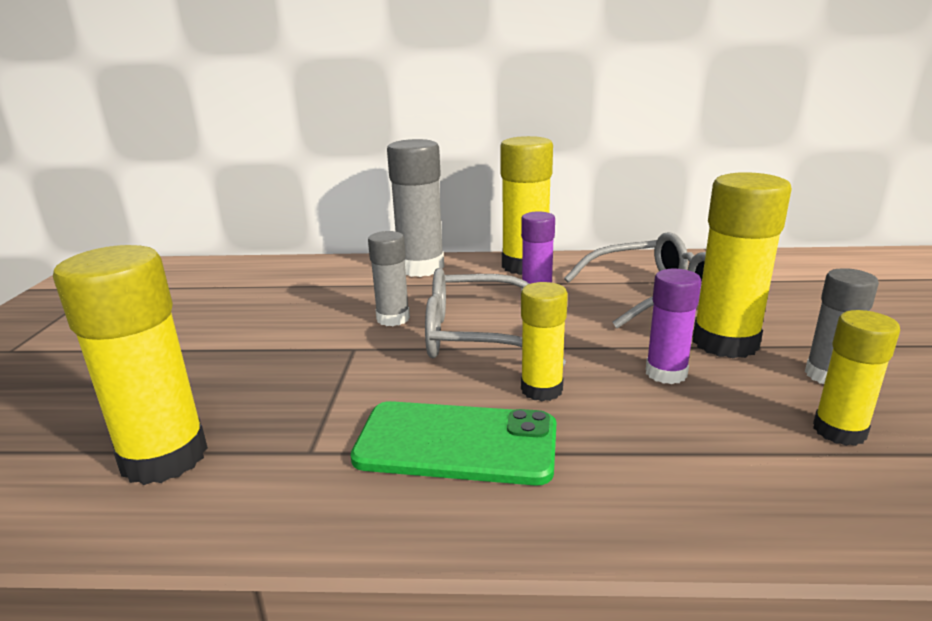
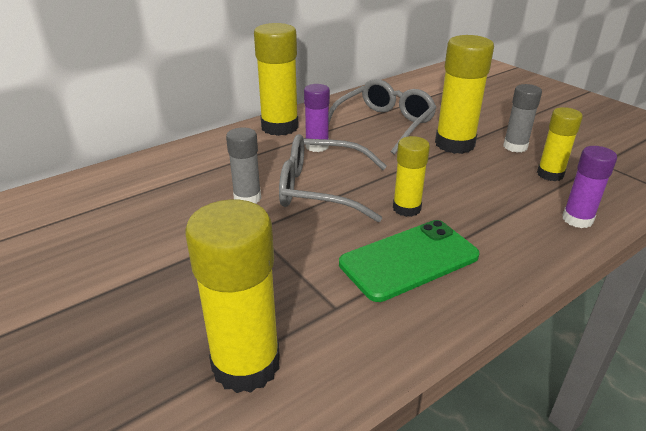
camera: 40 degrees left, 10 degrees up
grey glue stick [387,139,444,277] -> none
grey glasses [425,268,566,366] -> grey glasses turned 45 degrees clockwise [279,134,387,222]
purple glue stick [646,269,701,384] -> purple glue stick moved to [562,146,617,228]

